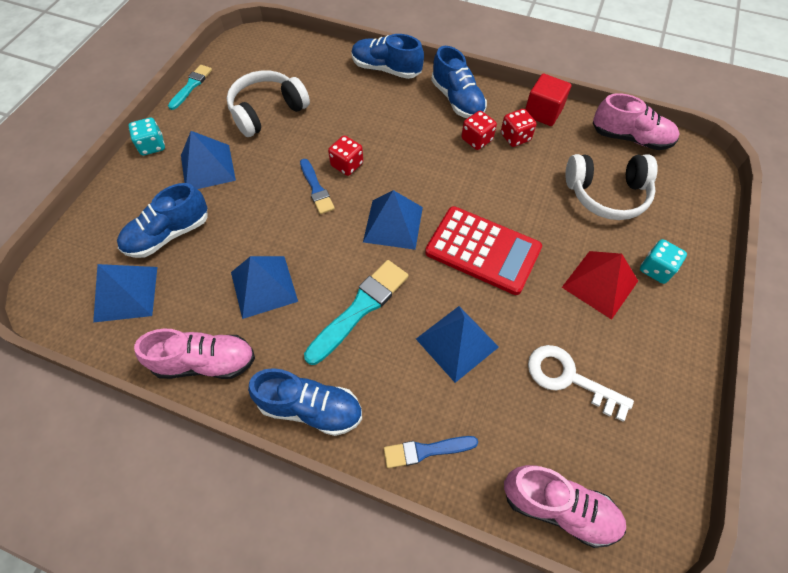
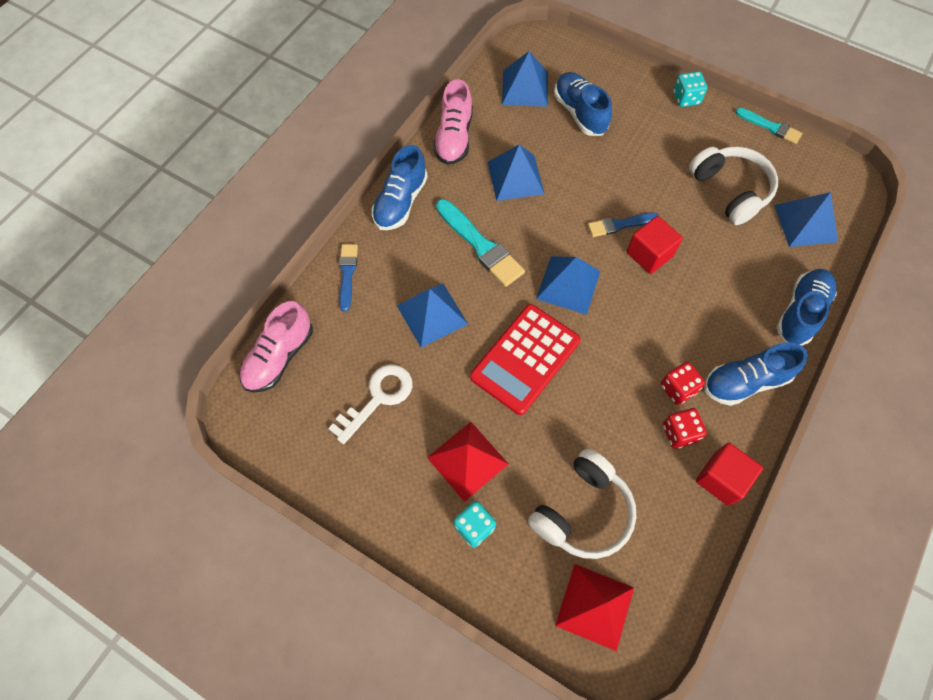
camera: 100 degrees right, 5 degrees up
blue pyramid [181,131,236,189] -> blue pyramid moved to [774,192,838,247]
red dice [328,135,363,176] -> red cube [627,216,683,274]
white headphones [565,154,658,220] -> white headphones turned 150 degrees counterclockwise [528,449,637,559]
pink shoe [593,93,680,150] -> none
none -> red pyramid [555,564,634,651]

